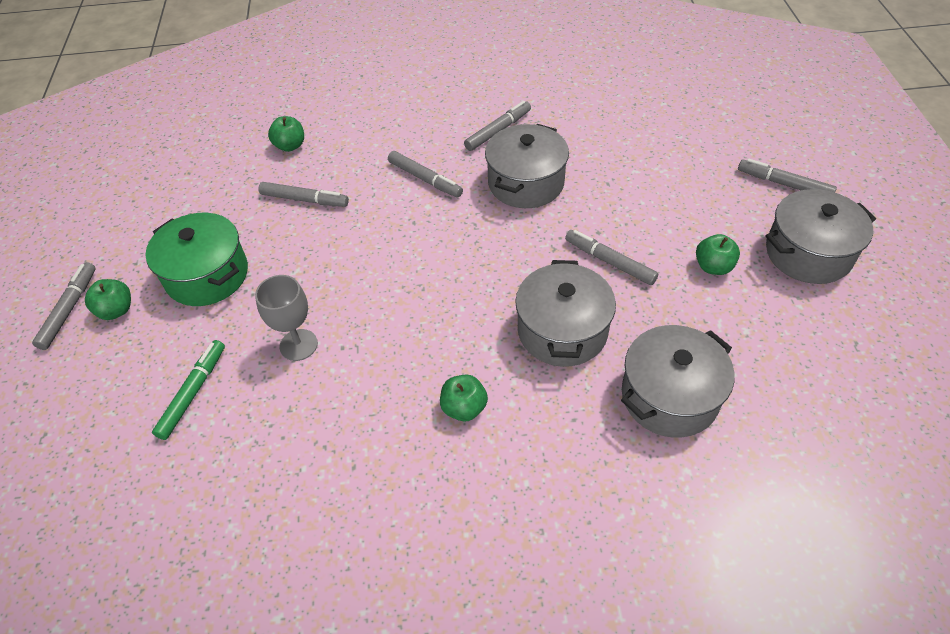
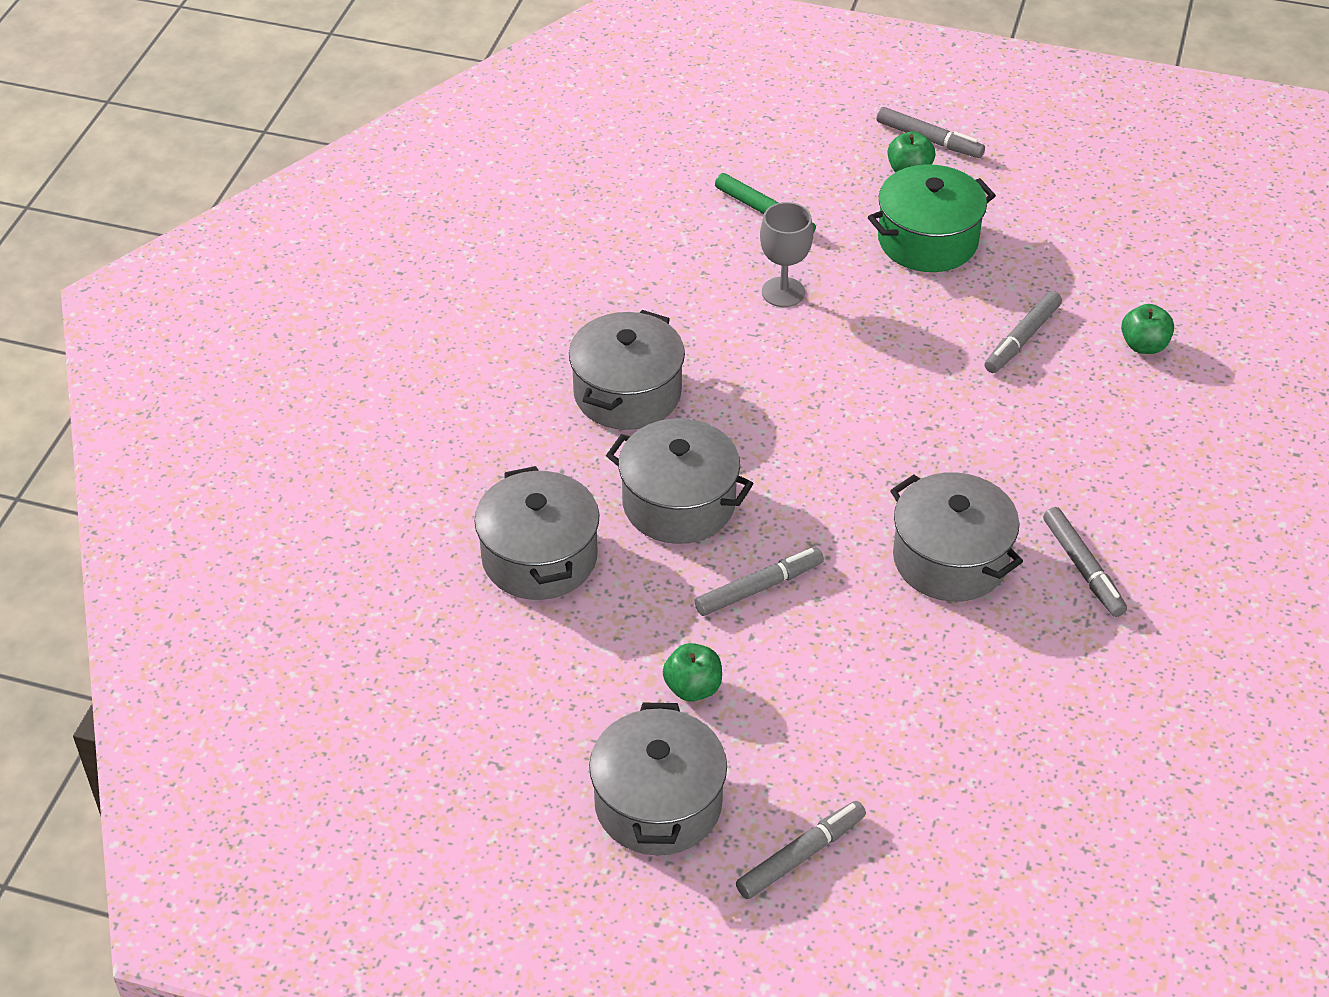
camera: 110 degrees right, 5 degrees down
grey marker [388,151,463,198] -> none
green apple [440,375,488,421] -> grey pot [569,310,685,430]

